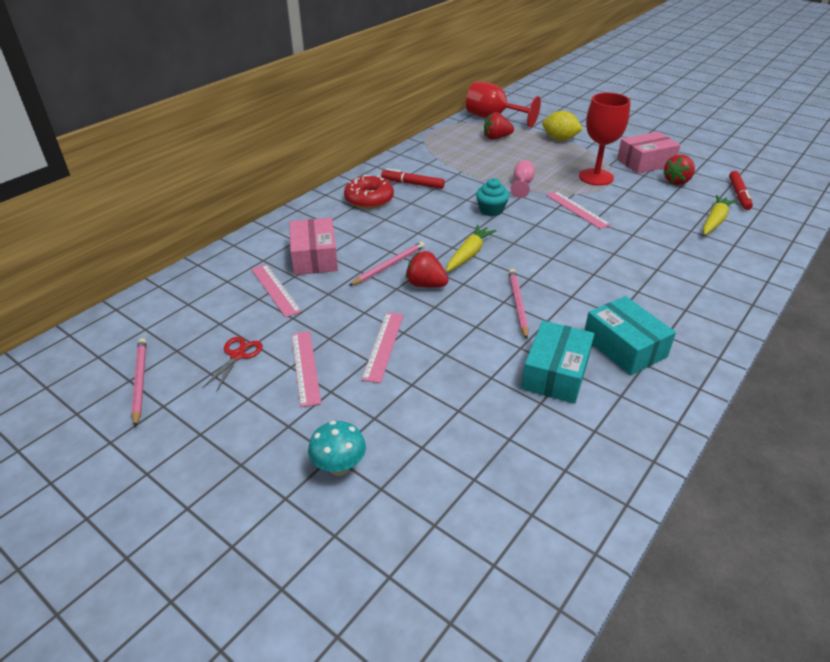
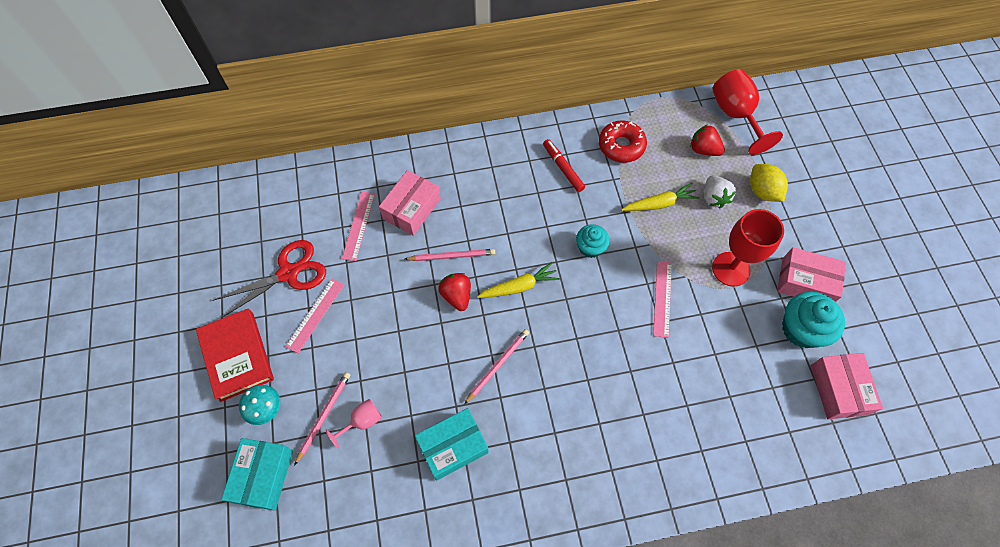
camera: 40 degrees right, 25 degrees up
pink pencil [131,338,146,428] -> pink pencil moved to [294,372,350,466]
red scissors [202,337,263,392] -> red scissors [213,240,326,318], size x1.88
red donut [344,175,394,209] -> red donut moved to [599,120,647,163]
pink ruler [361,312,404,383] -> none
pink goblet [511,160,535,198] -> pink goblet moved to [326,399,382,448]
turquoise box [585,296,676,376] -> turquoise box moved to [221,438,293,511]
red strawberry [663,154,695,185] -> turquoise cupcake [782,292,845,348]
yellow carrot [703,195,737,235] -> yellow carrot moved to [621,183,700,211]
red marker [729,171,753,210] -> pink box [811,353,883,419]
none -> red book [196,309,274,402]
none -> white strawberry [704,175,736,209]

